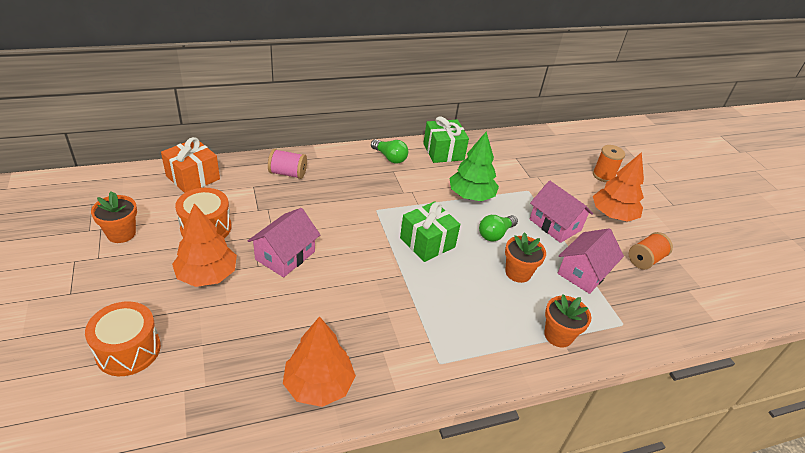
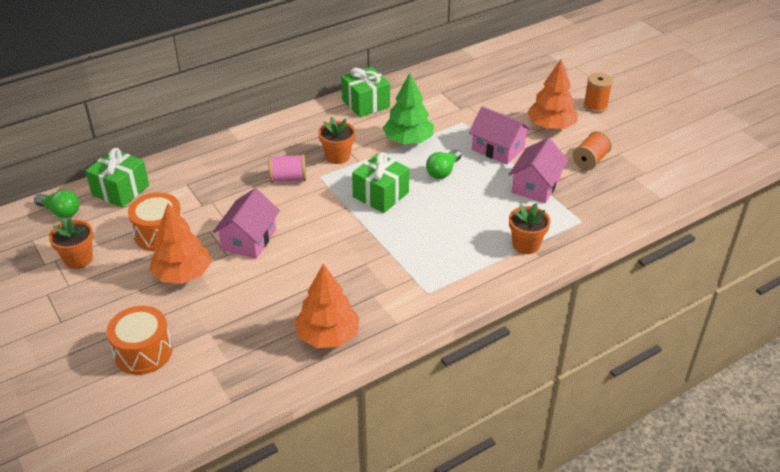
camera: 10 degrees left, 0 degrees up
orange gift [161,137,220,193] -> green gift [85,148,149,208]
pink spool [268,149,307,179] -> pink spool moved to [268,154,306,183]
green light bulb [371,139,408,164] -> green light bulb moved to [34,190,80,218]
orange flower pot [505,232,546,283] -> orange flower pot moved to [318,117,355,164]
orange spool [593,145,625,182] -> orange spool moved to [583,73,613,113]

